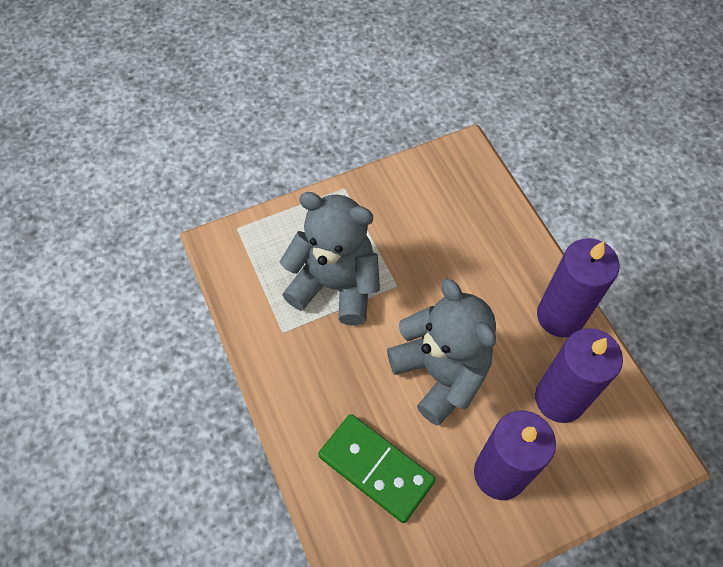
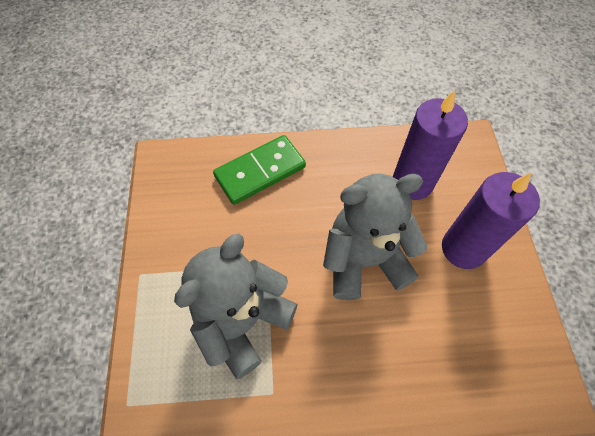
camera: 70 degrees left, 0 degrees up
green domino [318,414,436,523] -> green domino moved to [213,135,306,205]
purple candle [537,238,620,337] -> none

